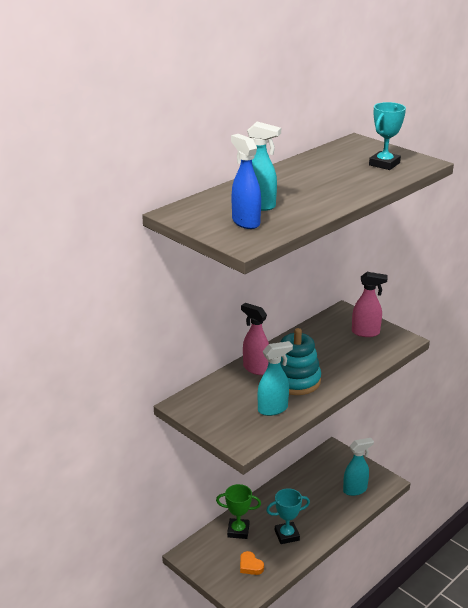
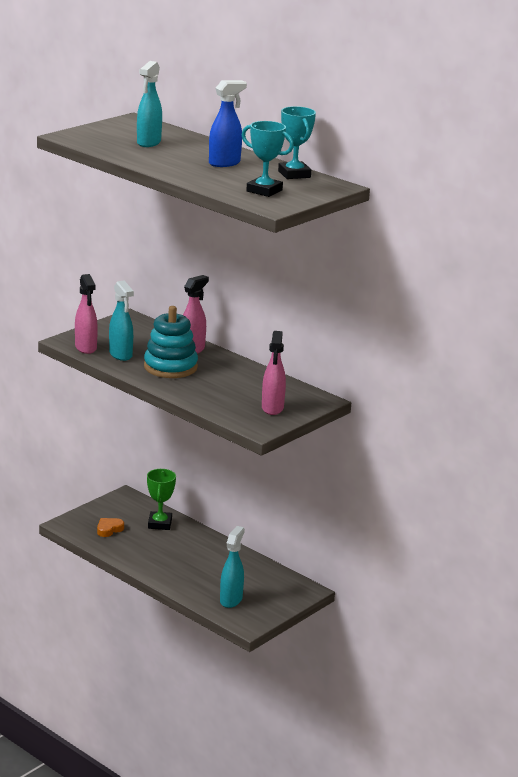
camera: 85 degrees right, 5 degrees down
blue spray bottle [231,134,261,229] -> blue spray bottle moved to [209,80,247,167]
turquoise trophy [266,488,310,544] -> turquoise trophy moved to [278,106,316,179]
turquoise spray bottle [343,438,374,496] -> turquoise spray bottle turned 135 degrees counterclockwise [220,526,245,608]
none -> pink spray bottle [75,274,98,354]

